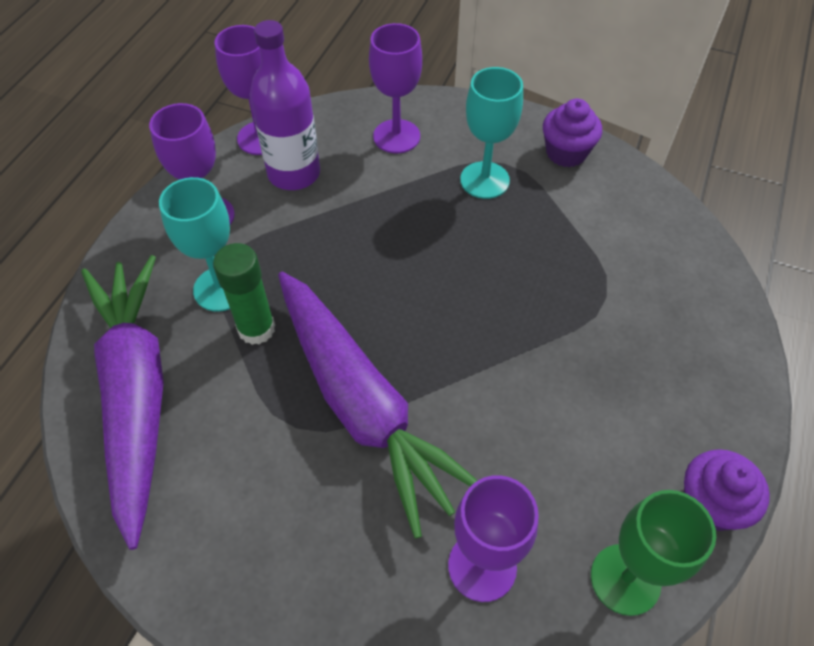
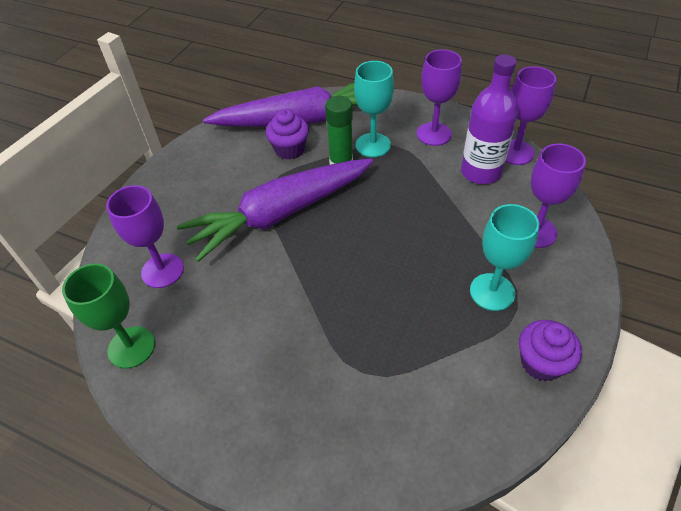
camera: 95 degrees right, 5 degrees down
purple cupcake [684,449,770,531] -> purple cupcake moved to [266,109,309,160]

